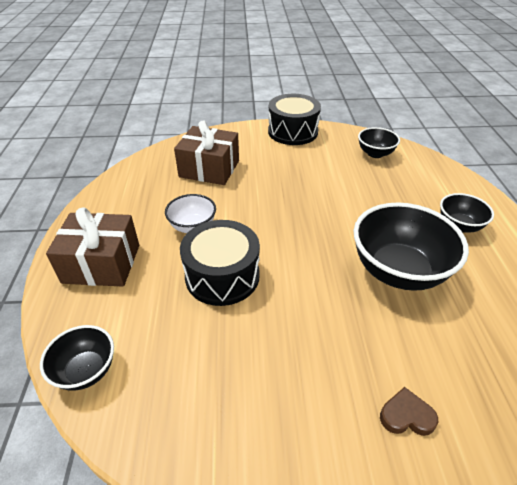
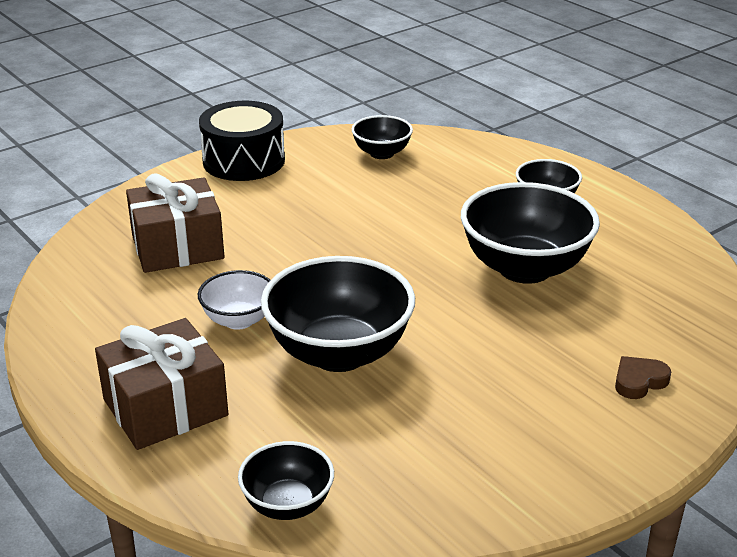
camera: 35 degrees left, 10 degrees down
black drum [180,220,260,306] -> black bowl [261,256,415,372]

